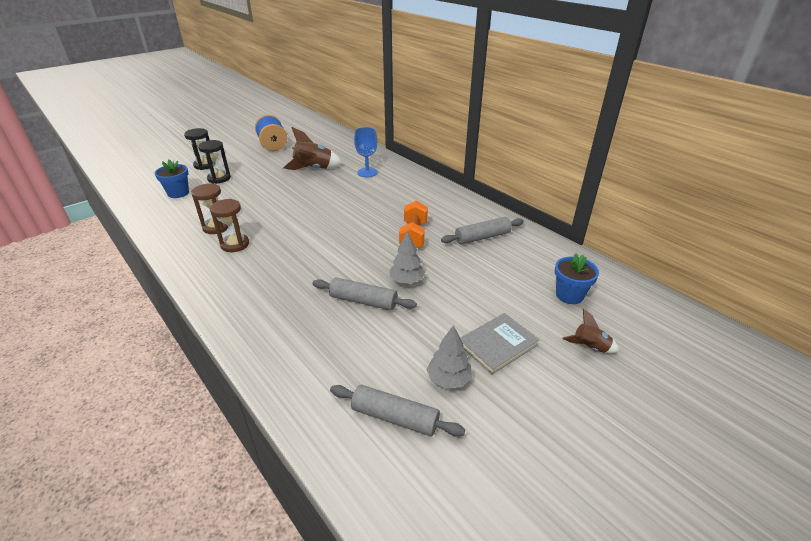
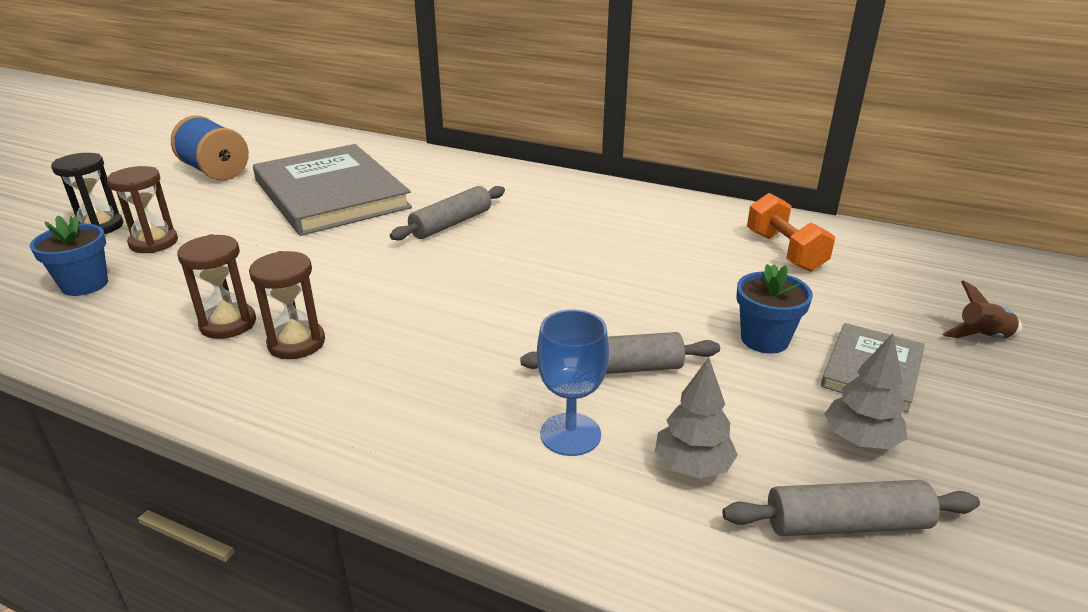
camera: 25 degrees left, 5 degrees down
black hourglass [198,140,231,184] -> brown hourglass [107,166,178,253]
brown rocket [282,127,342,170] -> grey book [253,144,412,236]
blue goblet [354,127,378,177] -> blue goblet moved to [537,310,609,456]
grey tree [390,231,425,284] -> grey tree moved to [655,357,738,478]
orange dumbbell [399,200,428,248] -> orange dumbbell moved to [747,193,835,272]
grey rolling pin [441,217,524,245] -> grey rolling pin moved to [390,186,505,240]
blue flower pot [555,254,599,304] -> blue flower pot moved to [736,264,813,353]

